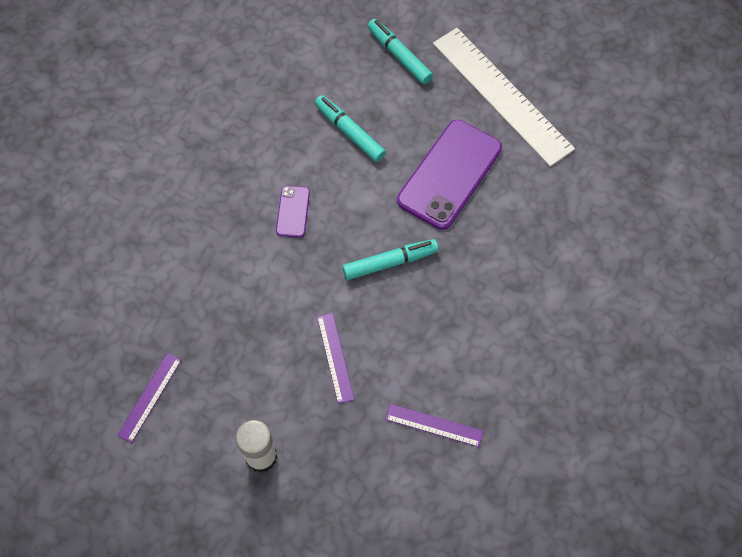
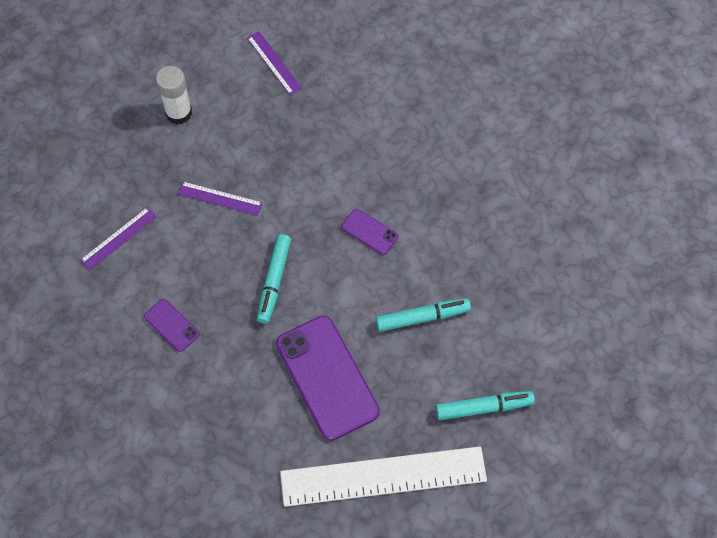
camera: 120 degrees right, 0 degrees up
none -> purple phone [144,299,199,352]

